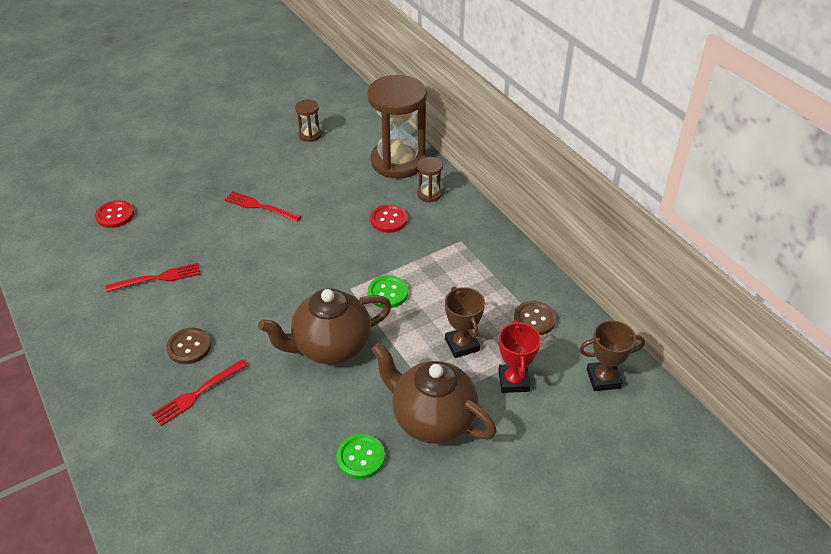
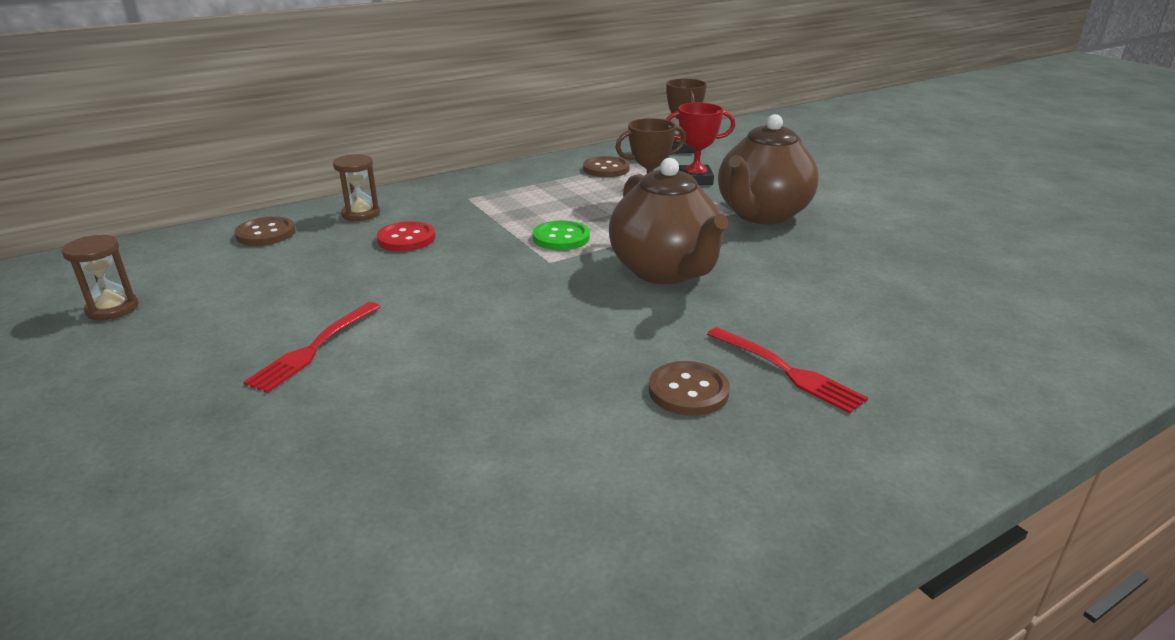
camera: 90 degrees left, 15 degrees down
red button [95,200,134,228] -> none
red fork [106,263,201,292] -> none
green button [336,434,385,479] -> none
brown hourglass [367,75,427,179] -> brown button [234,216,295,246]

